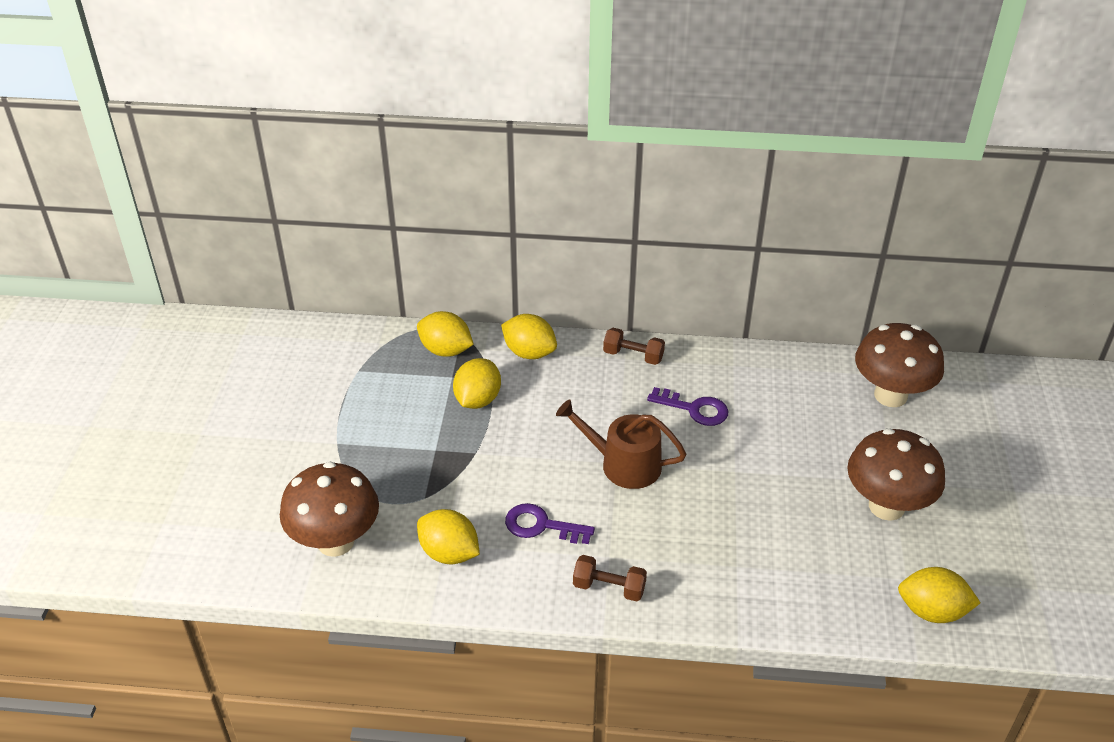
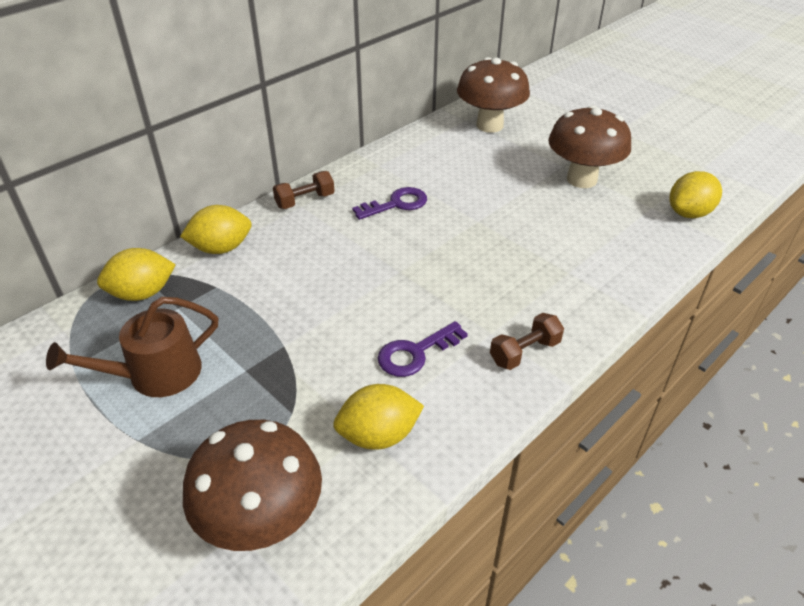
camera: 50 degrees left, 0 degrees up
yellow lemon [453,358,501,409] -> none
brown watering can [556,399,686,489] -> brown watering can moved to [46,297,218,397]

